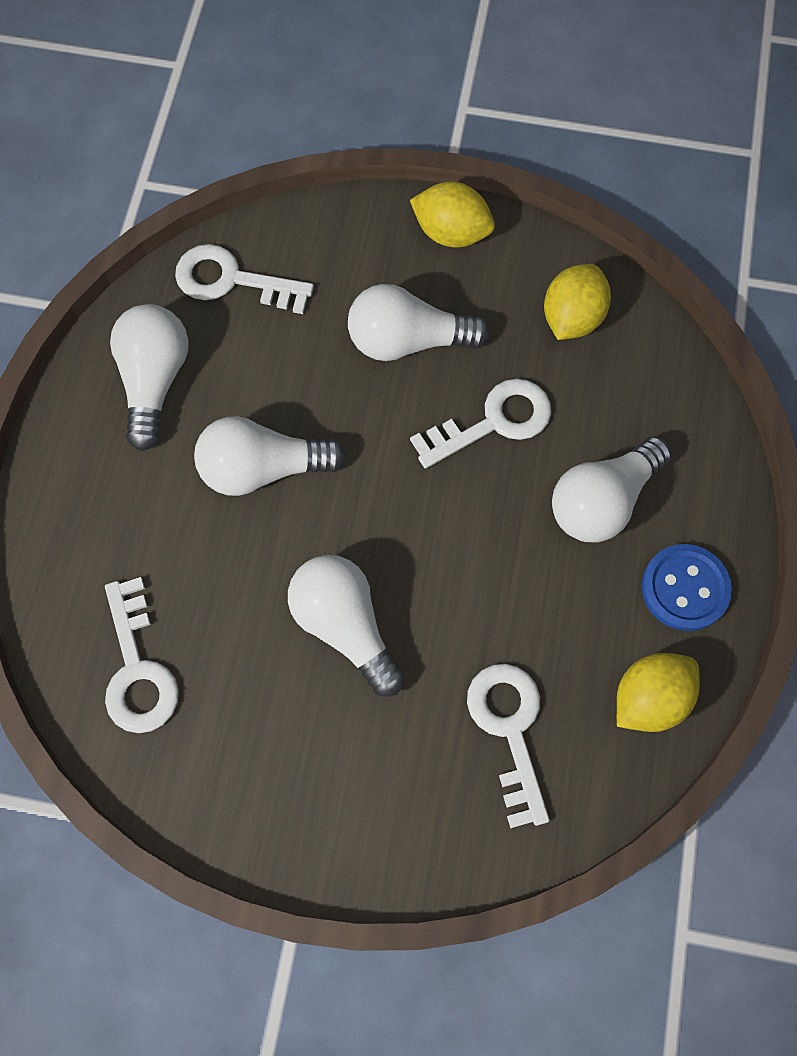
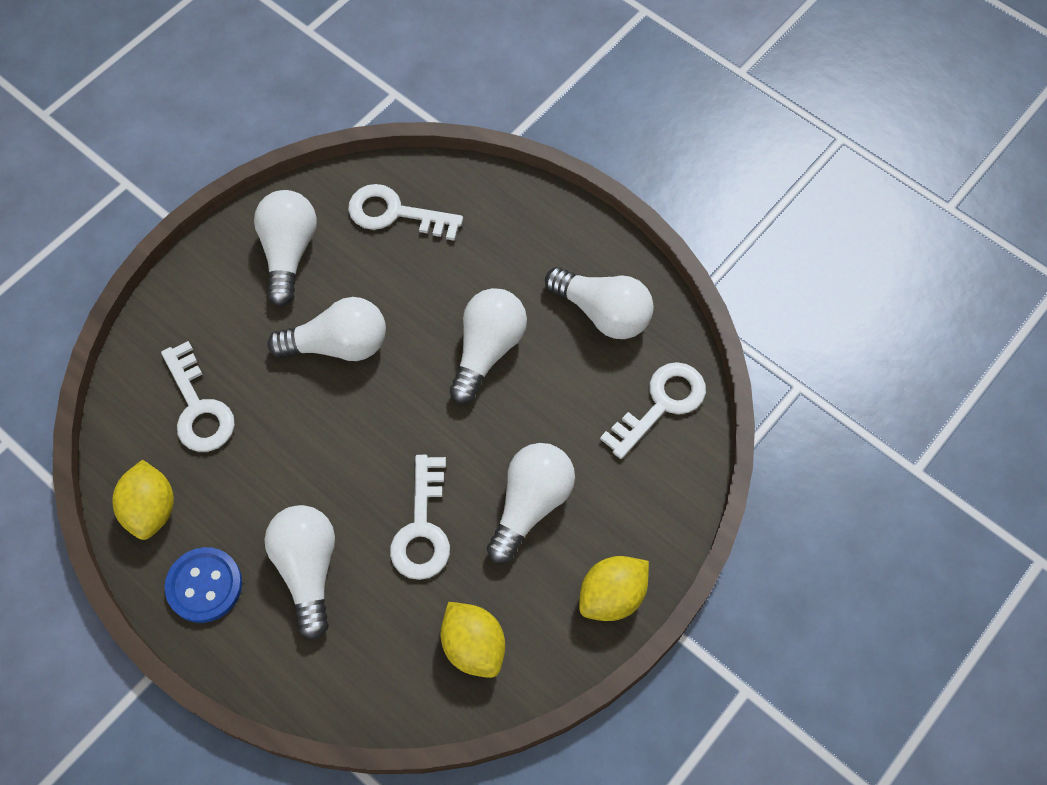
camera: 120 degrees right, 5 degrees down
white key [467,664,550,828] -> white key turned 45 degrees clockwise [161,341,235,452]
none -> white light bulb [254,190,317,306]

